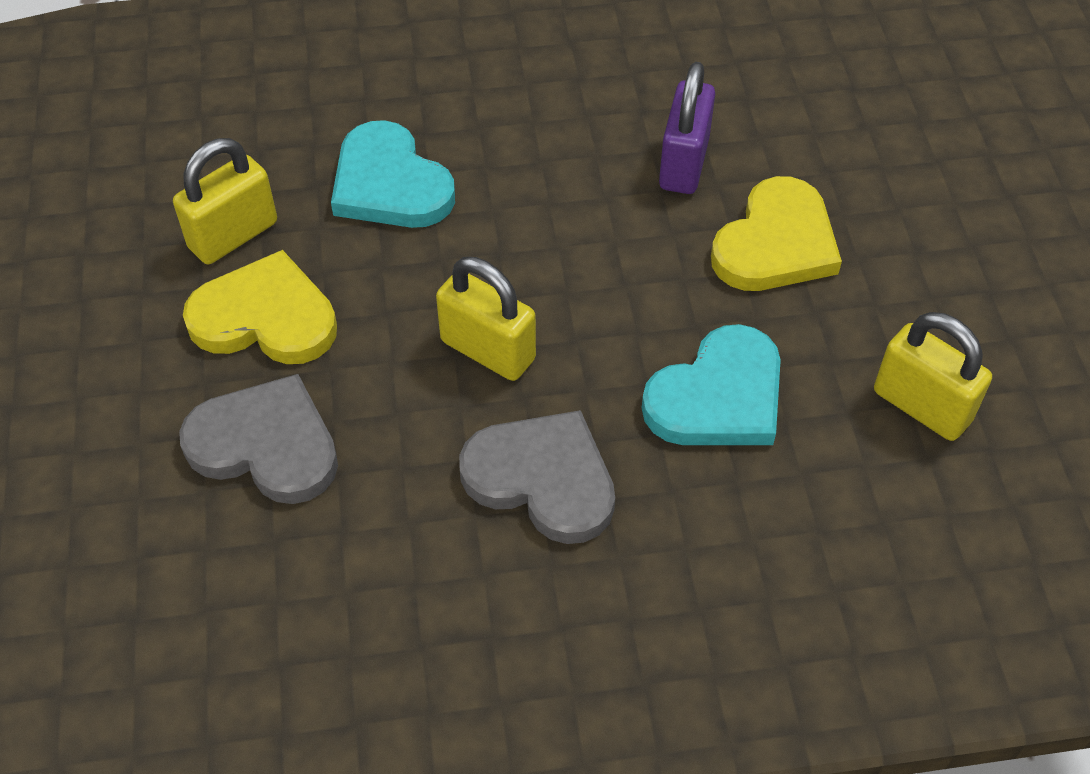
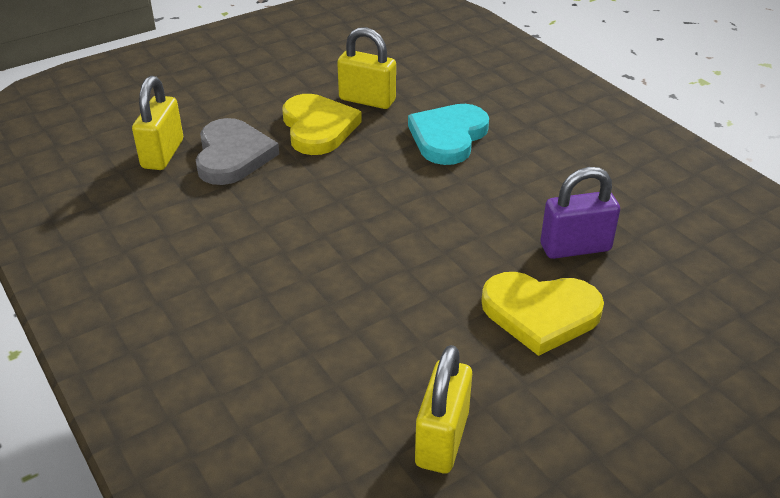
camera: 65 degrees right, 15 degrees down
yellow padlock [436,257,536,381] -> yellow padlock moved to [132,76,183,170]
grey heart [459,410,615,544] -> none
turquoise heart [642,324,781,445] -> none

